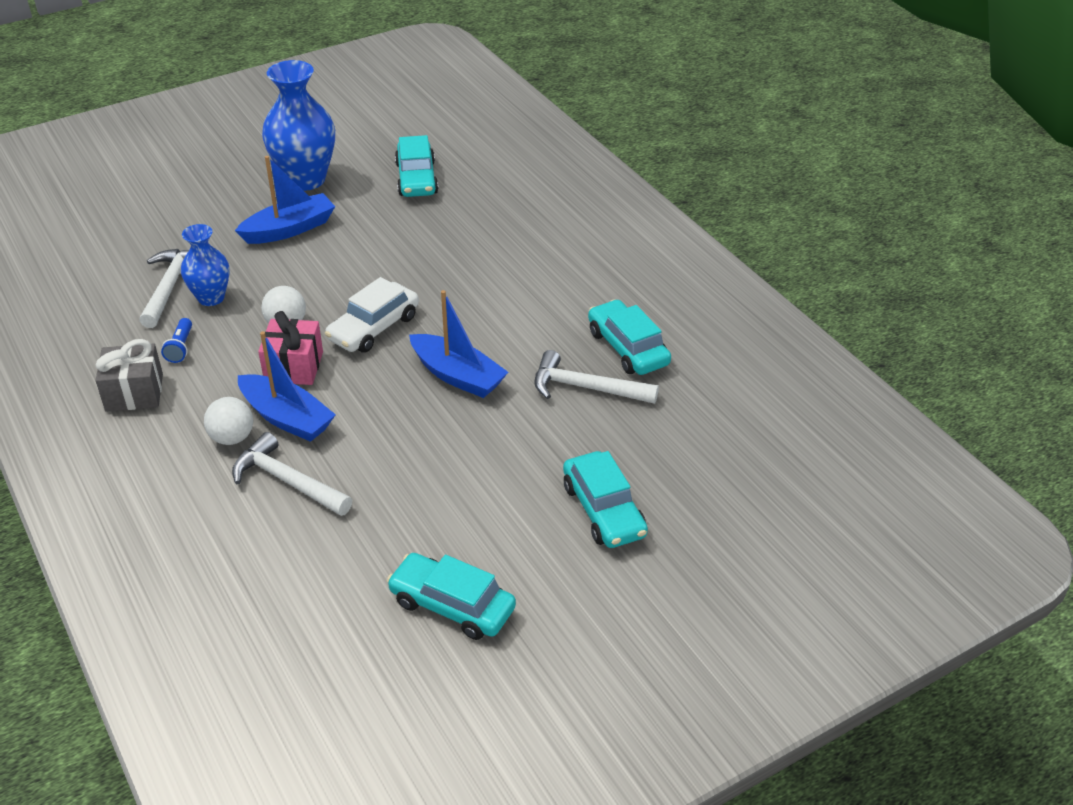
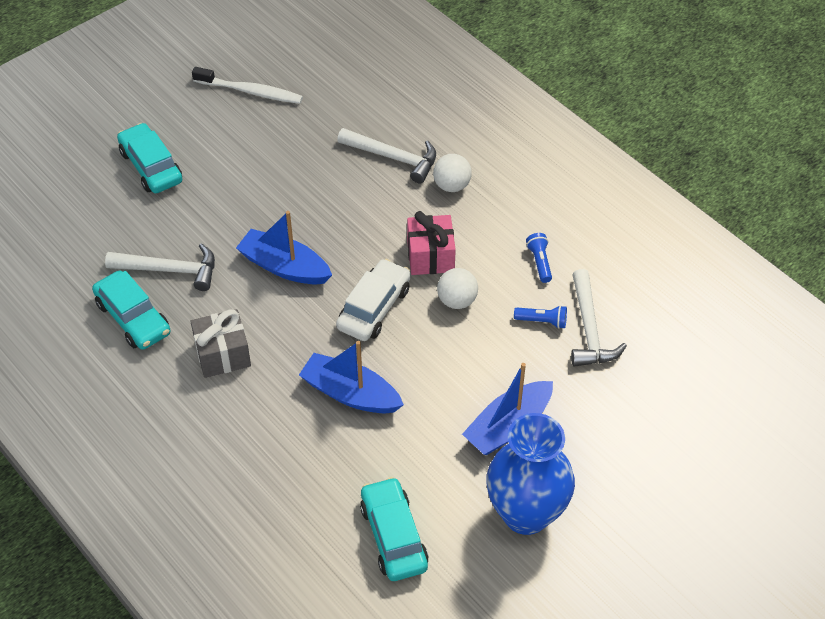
camera: 170 degrees right, 10 degrees up
grey gift [96,339,163,412] -> grey gift moved to [190,309,251,378]
blue vase [181,224,230,306] -> blue flashlight [514,305,567,329]
blue boat [238,331,336,442] -> blue boat moved to [299,341,404,413]
turquoise car [387,553,516,640] -> white toothbrush [192,67,303,104]

